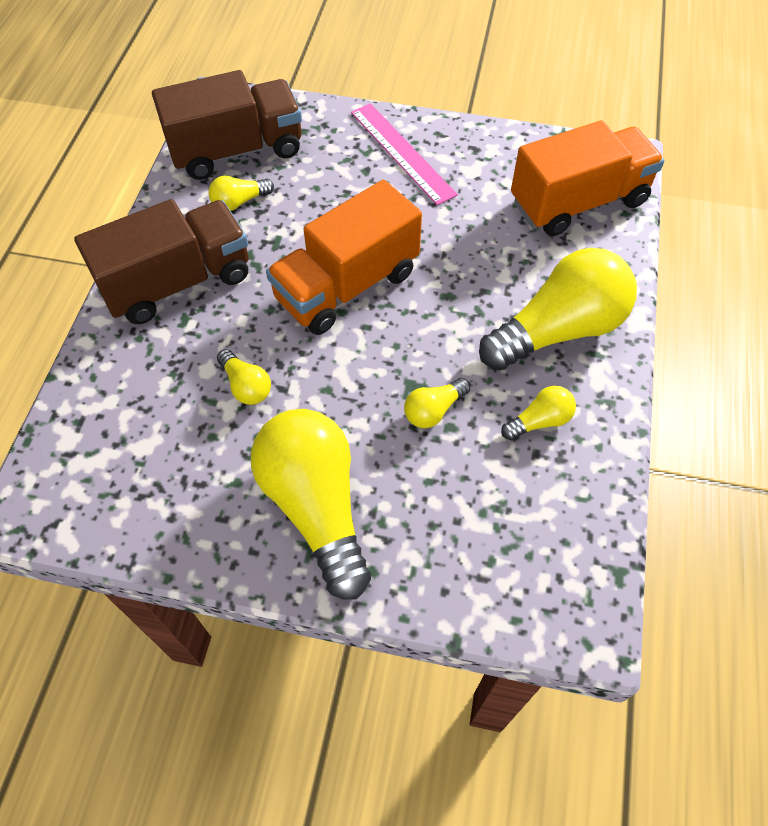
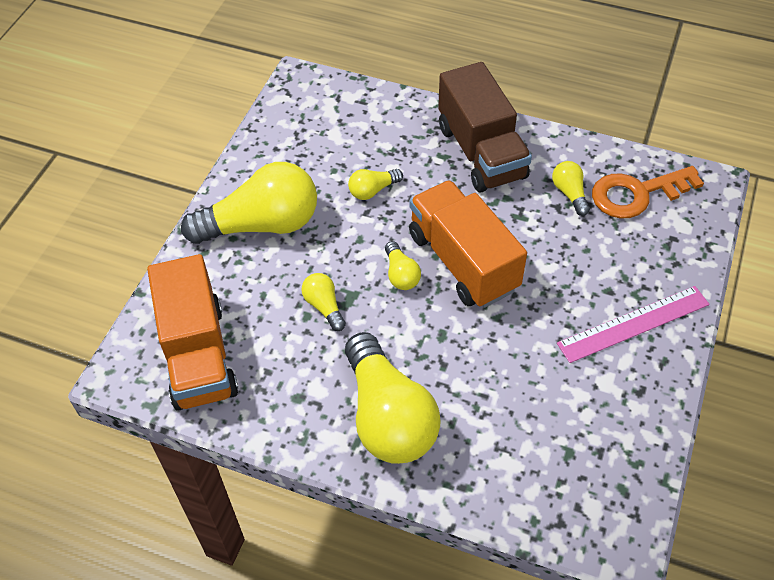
camera: 100 degrees right, 5 degrees down
brown truck [152,70,302,180] -> orange key [592,166,704,219]
yellow light bulb [501,386,576,440] -> yellow light bulb moved to [385,241,421,290]
orange truck [511,120,665,236] -> orange truck moved to [147,254,238,411]

